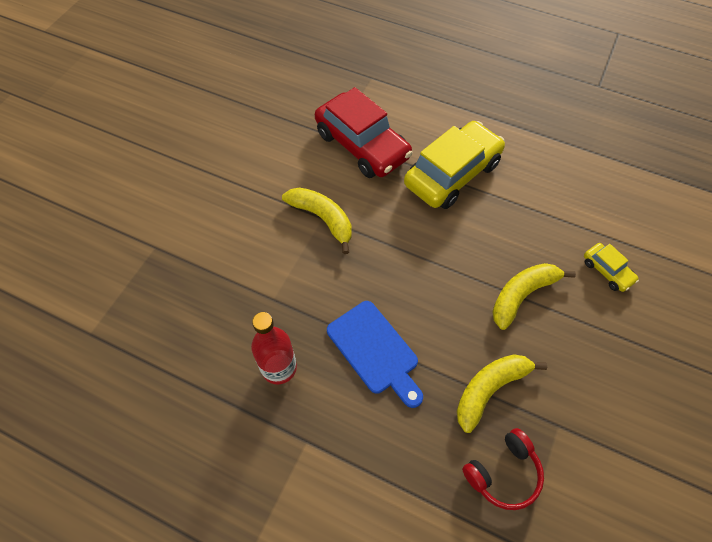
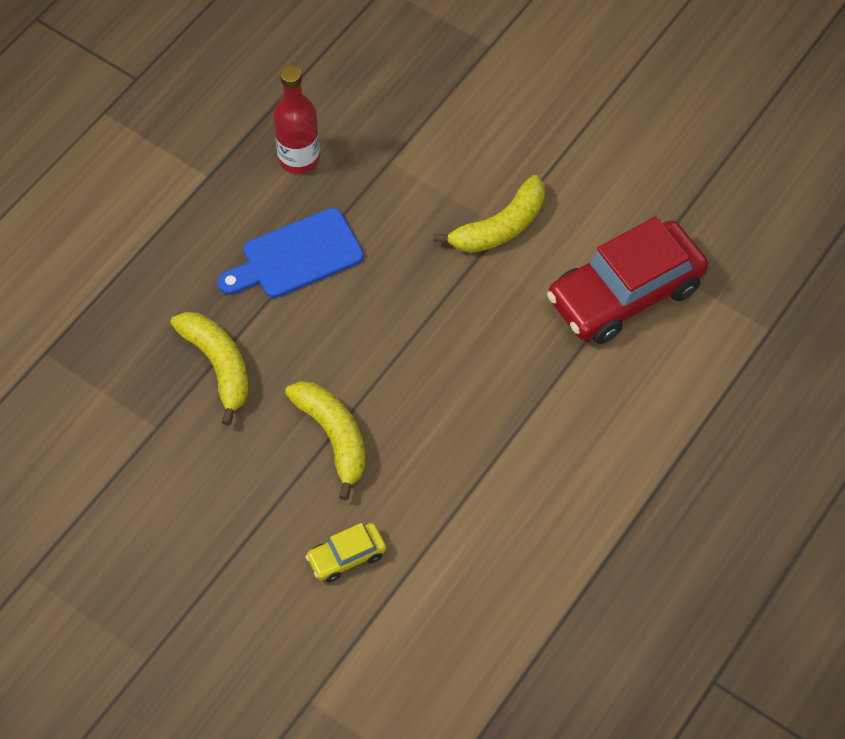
camera: 100 degrees right, 0 degrees up
yellow car [404,121,505,209] -> none
red headphones [462,428,544,510] -> none

